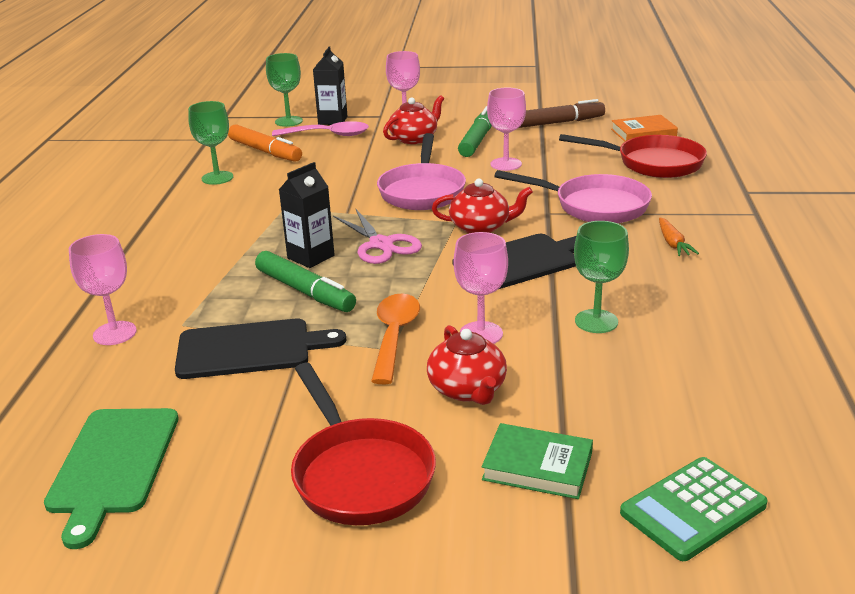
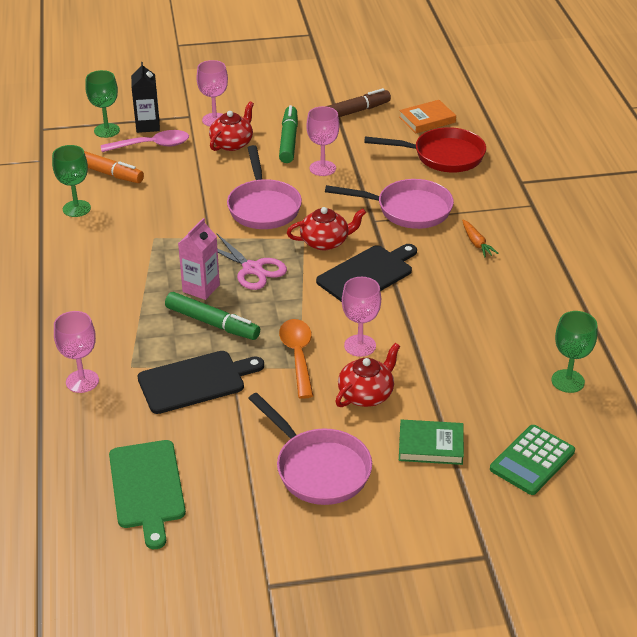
camera: 15 degrees left, 10 degrees up
black carton [279,162,335,268] -> pink carton [178,218,220,300]
red pan [291,363,436,525] -> pink pan [248,393,372,505]
red teapot [427,325,507,405] -> red teapot turned 105 degrees counterclockwise [335,343,400,407]
green goblet [574,221,629,333] -> green goblet moved to [551,311,598,393]

